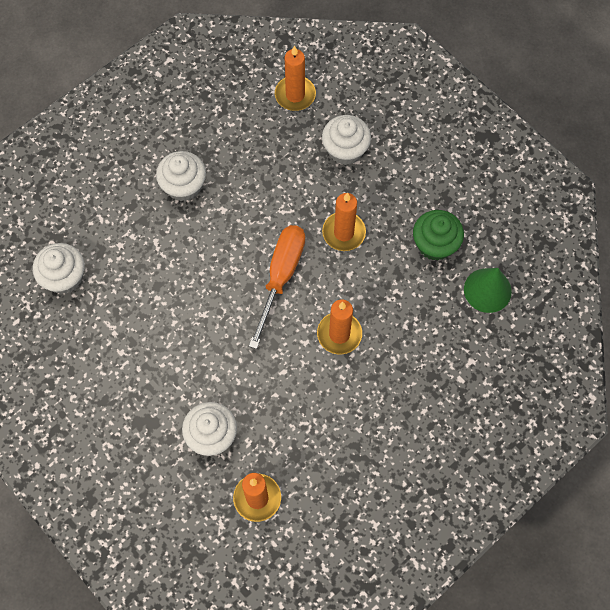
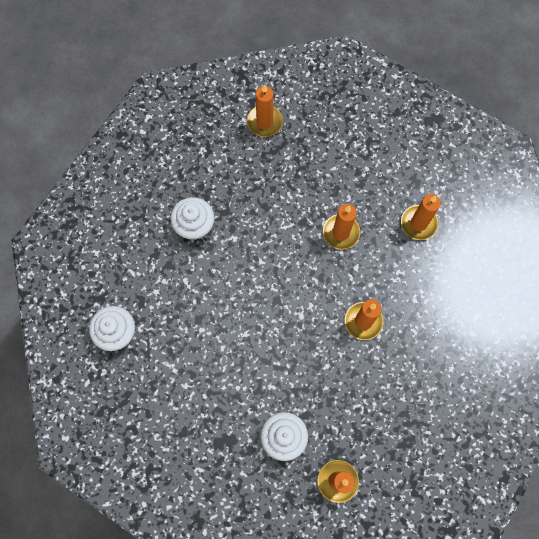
camera: 15 degrees left, 5 degrees up
orange screwdriver [249,225,305,349] -> none
white cupcake [322,115,371,165] -> none
green cupcake [413,210,464,261] -> orange candle [401,194,441,240]
green cone [464,268,512,313] -> none

